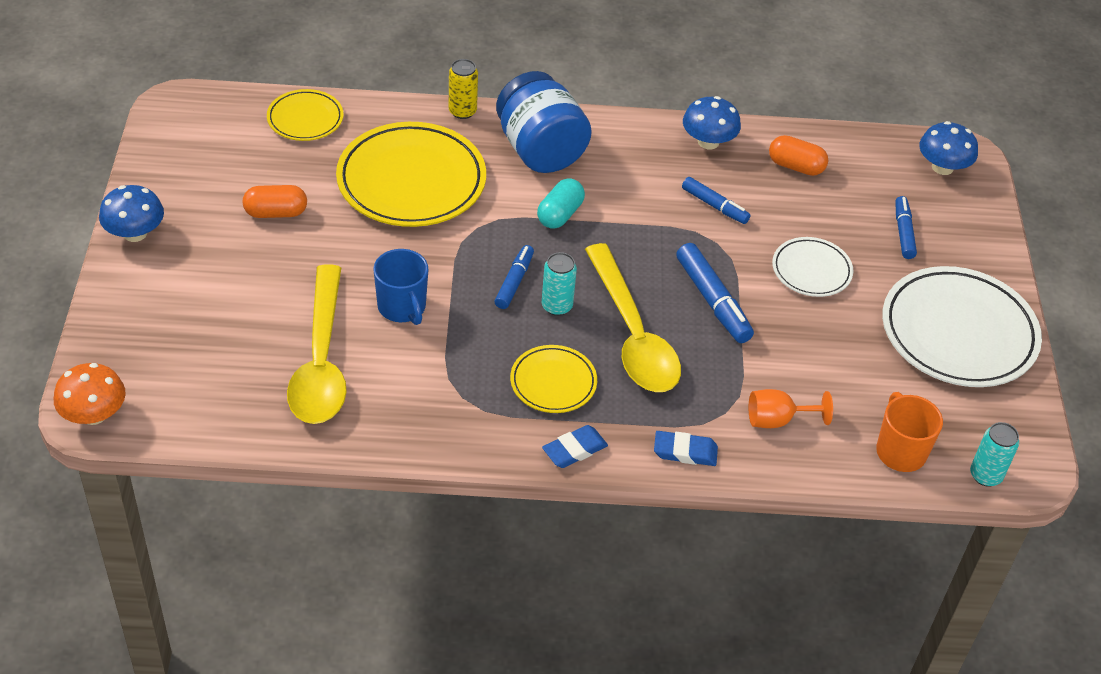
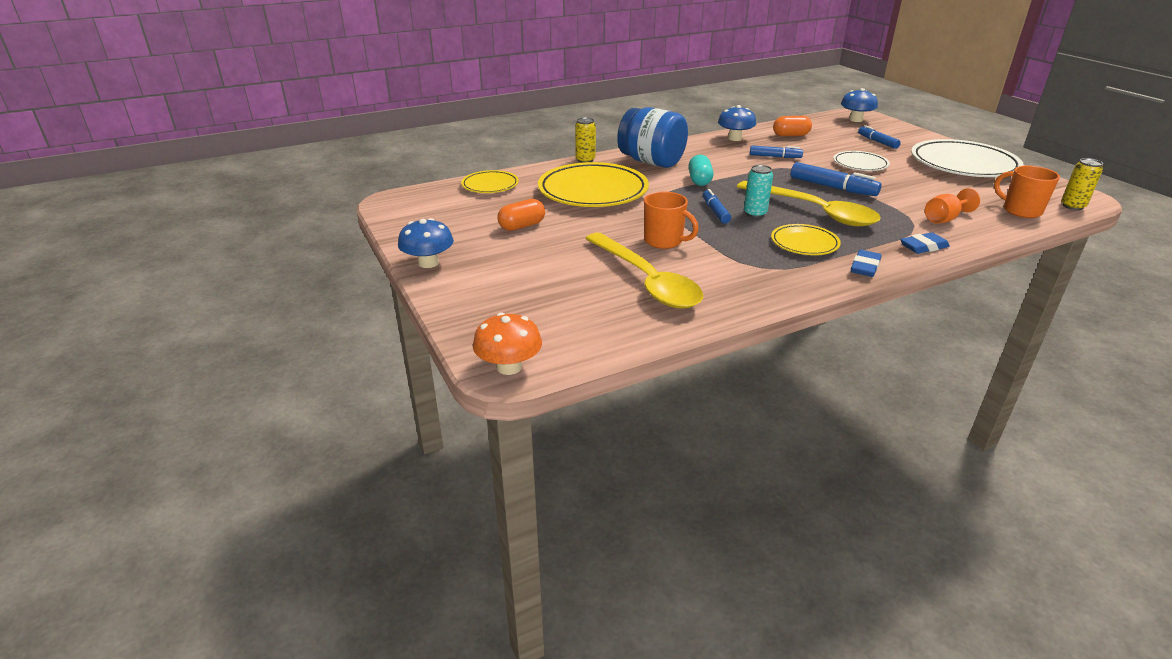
camera: 25 degrees left, 15 degrees down
blue mug [373,249,428,325] -> orange mug [644,192,699,249]
turquoise can [970,422,1019,487] -> yellow can [1061,158,1103,210]

